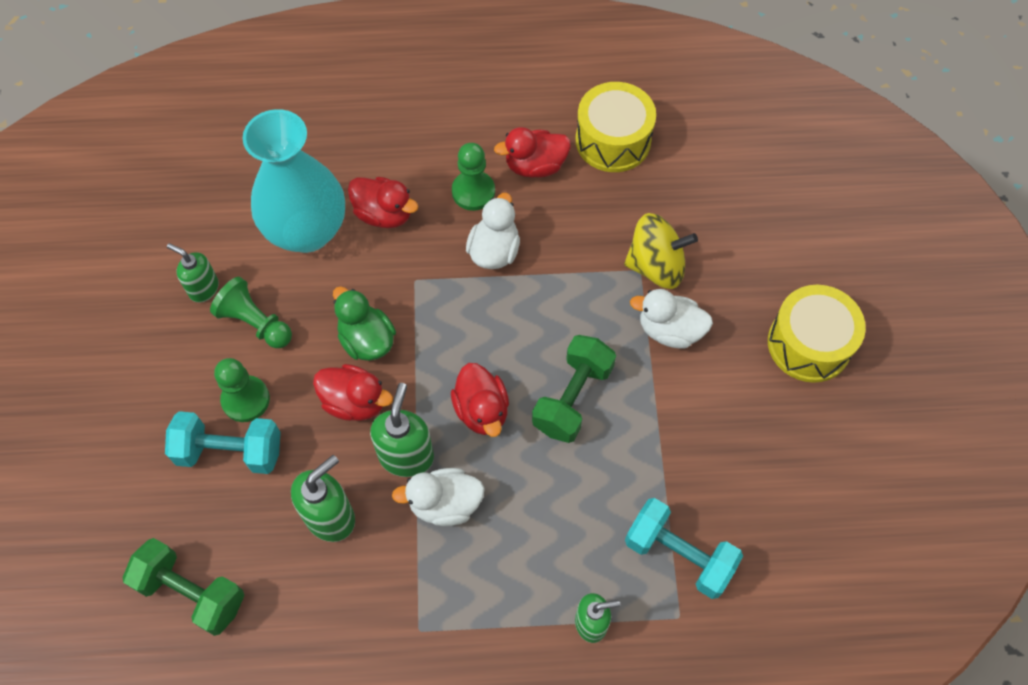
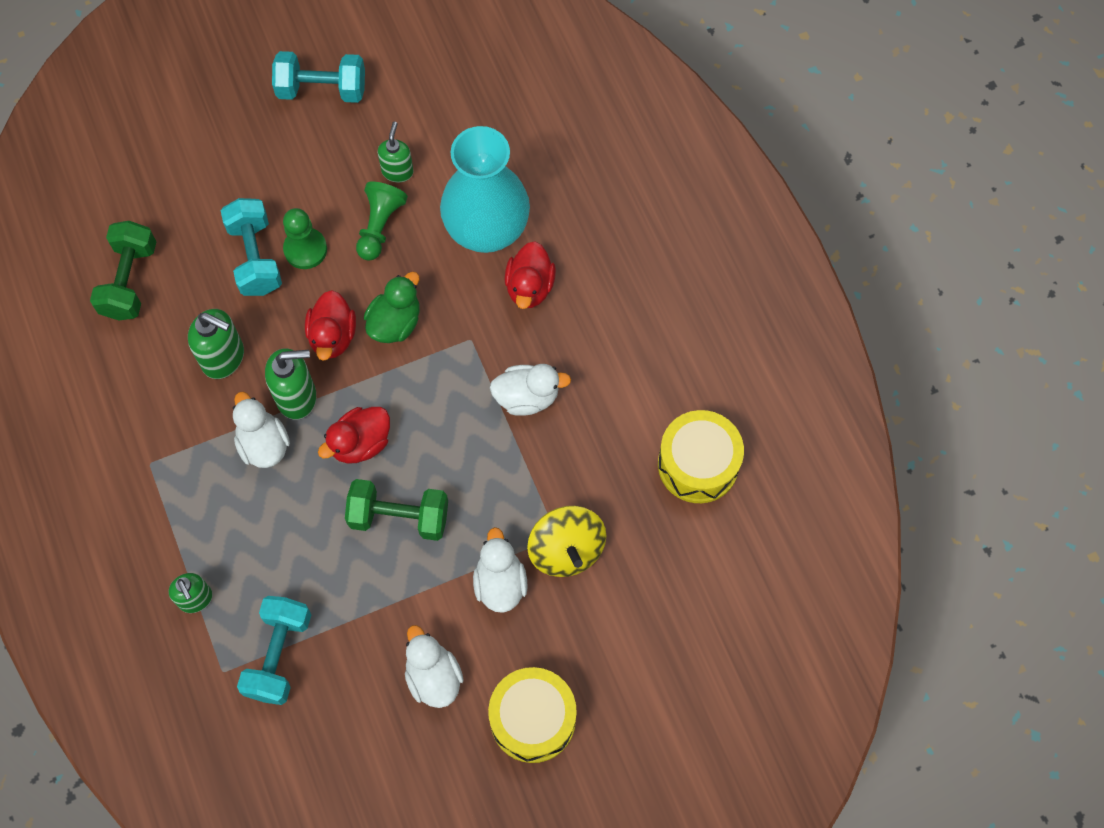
camera: 70 degrees right, 5 degrees up
green pawn [452,143,495,211] -> none
red duck [494,127,571,178] -> none
none -> turquoise dumbbell [272,51,365,103]
none -> white duck [405,625,464,708]

